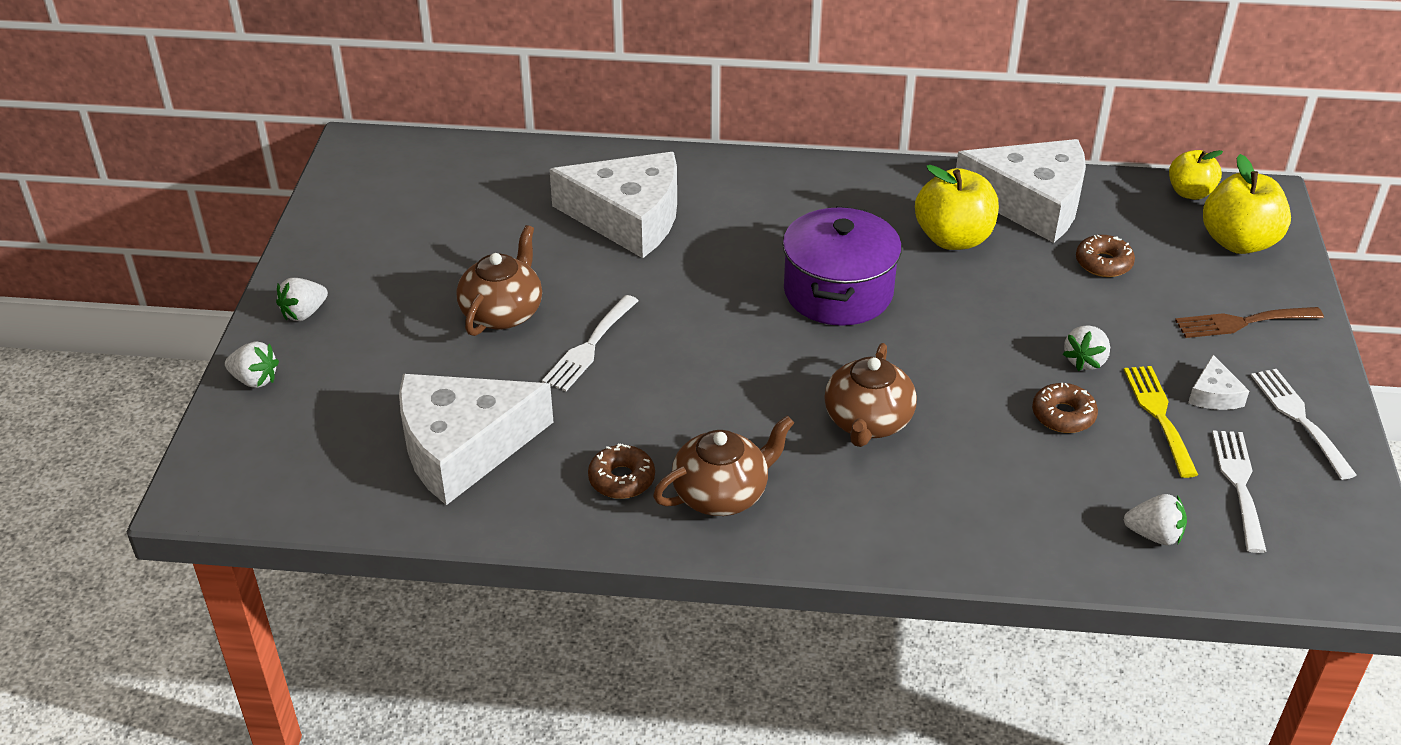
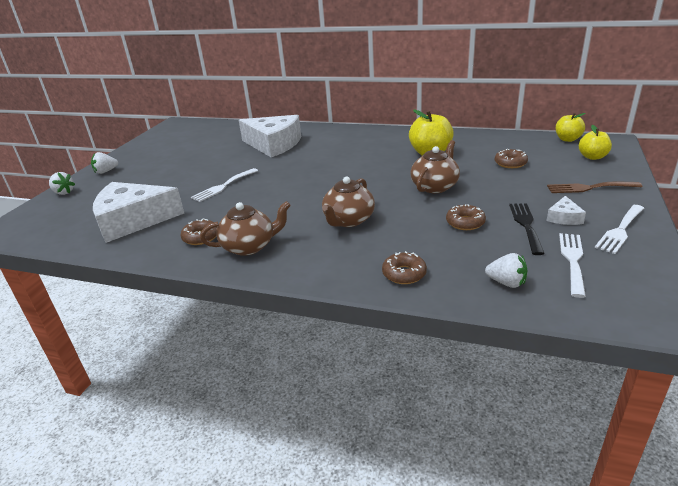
camera: 15 degrees right, 10 degrees down
brown teapot [456,225,542,336] -> brown teapot moved to [410,140,460,193]
purple pot [783,206,902,326] -> none
white cheese [956,139,1086,243] -> none
white strawberry [1063,325,1110,371] -> none
yellow fork [1124,366,1198,478] -> black fork [509,203,545,255]
yellow apple [1203,154,1291,254] -> yellow apple [579,125,612,160], size x0.63
white fork [1251,369,1357,480] -> white fork turned 135 degrees counterclockwise [595,205,644,254]
none -> brown donut [382,251,427,284]

